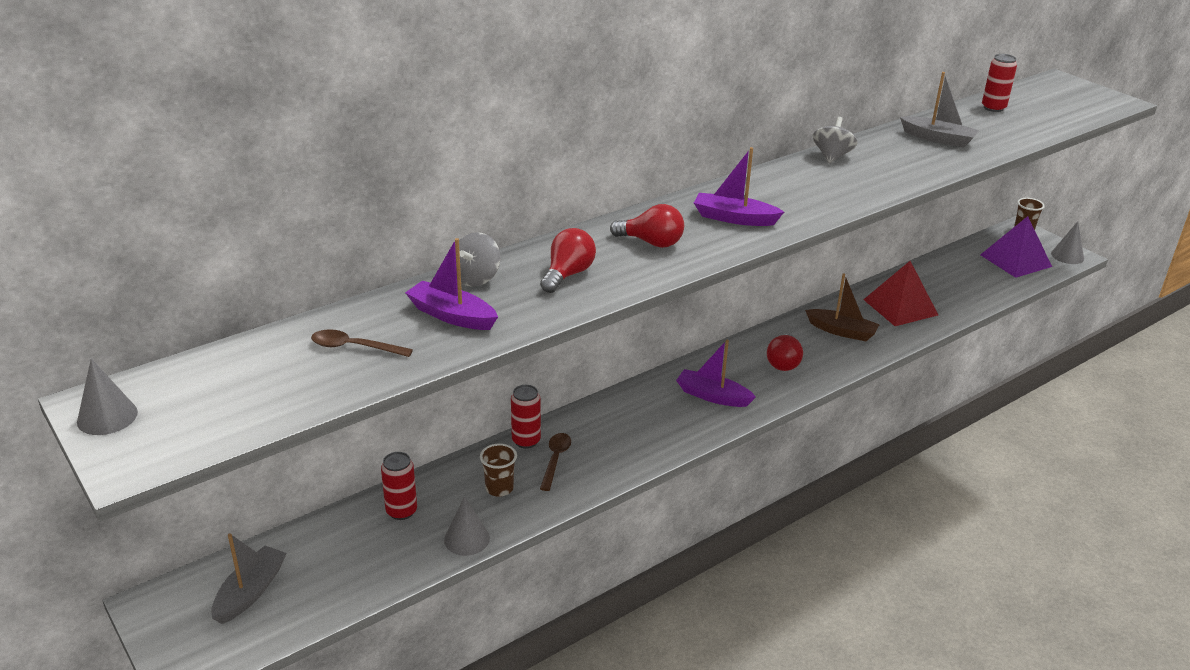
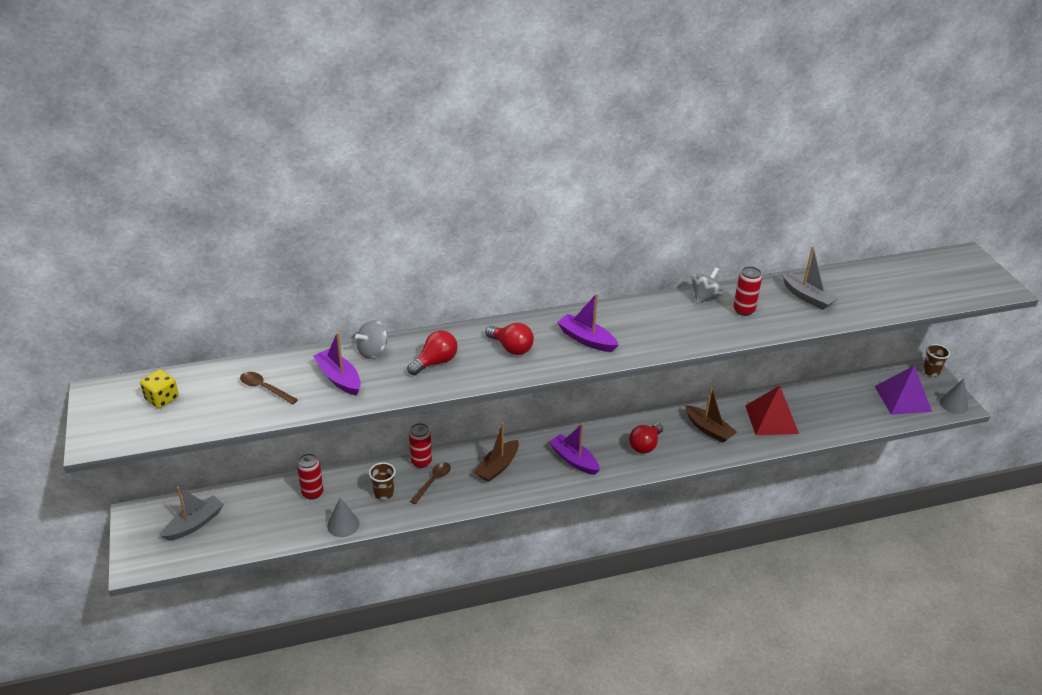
camera: 20 degrees right, 5 degrees up
grey cone [77,358,138,435] -> none
red can [982,54,1017,112] -> red can moved to [733,266,762,316]
none -> yellow dice [140,369,179,408]
none -> brown boat [474,422,519,482]

